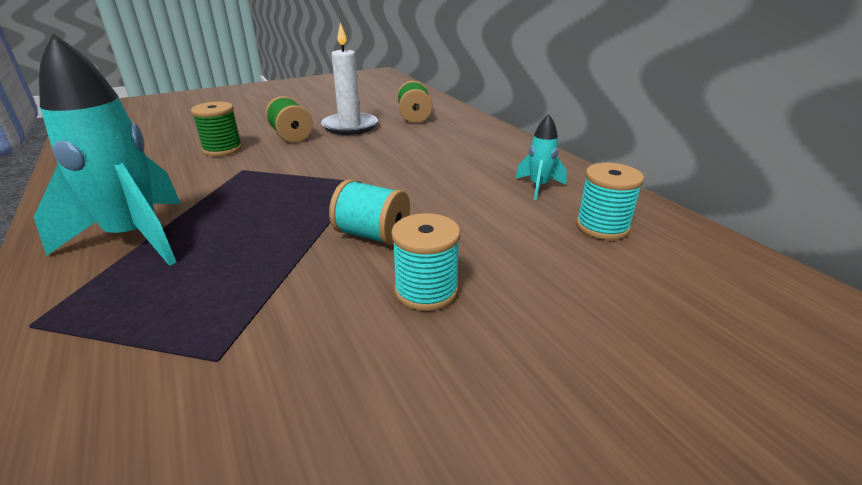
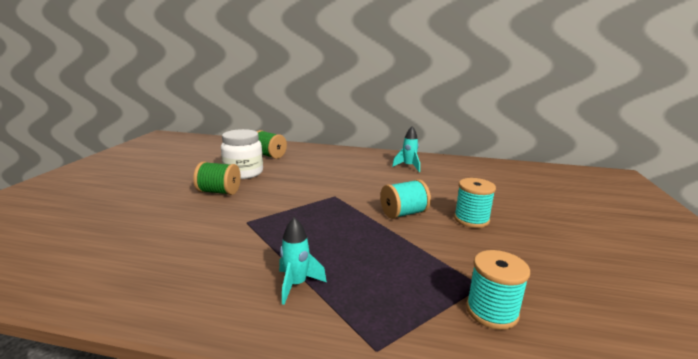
camera: 50 degrees left, 10 degrees down
turquoise rocket [34,33,181,266] -> turquoise rocket [279,217,327,305], size x0.47
green spool [191,102,242,156] -> none
white candle [321,22,378,135] -> white jar [221,129,263,179]
turquoise spool [576,163,644,240] -> turquoise spool moved to [466,250,530,330]

